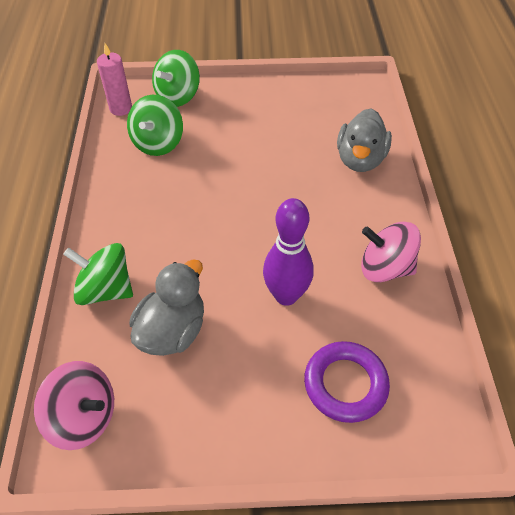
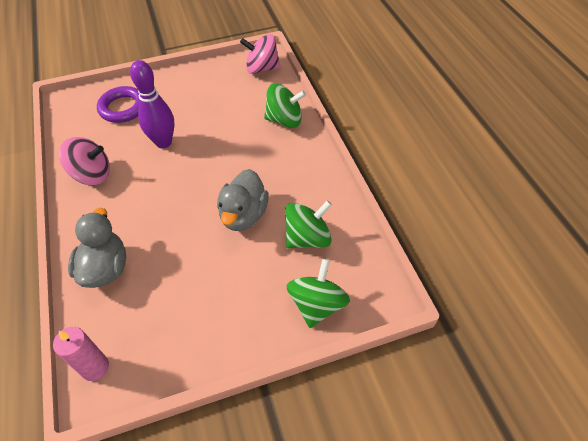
camera: 165 degrees right, 0 degrees up
pink candle [97,43,132,116] -> pink candle moved to [53,327,109,381]
green spinning top [127,95,183,156] -> green spinning top turned 60 degrees clockwise [285,200,332,248]
grey duck [129,259,204,356] -> grey duck moved to [217,169,269,231]

